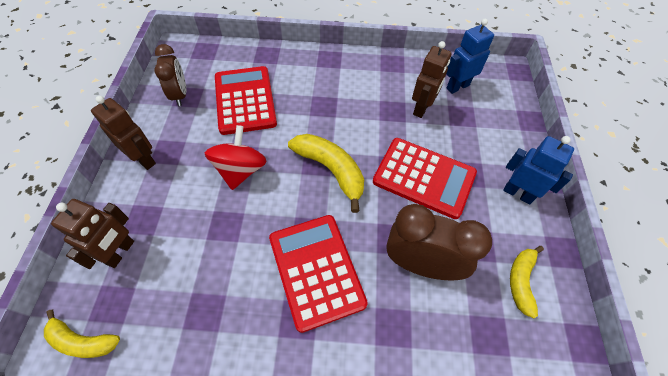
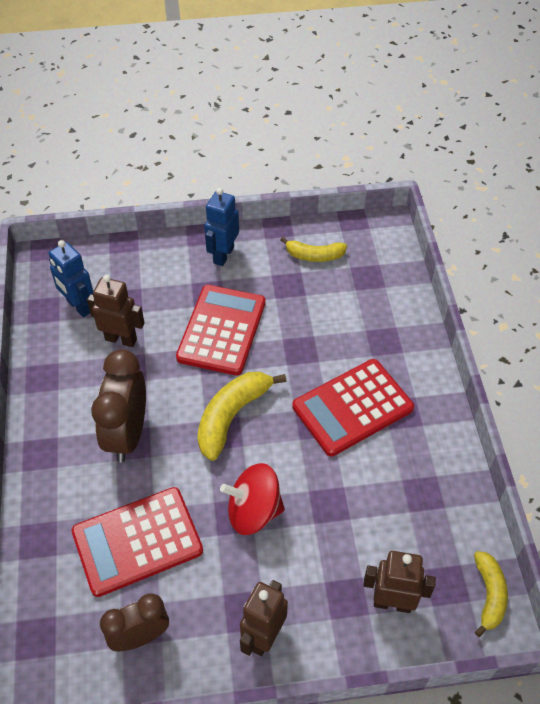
camera: 100 degrees left, 5 degrees down
brown clock [386,204,492,281] -> brown clock moved to [91,349,146,462]

